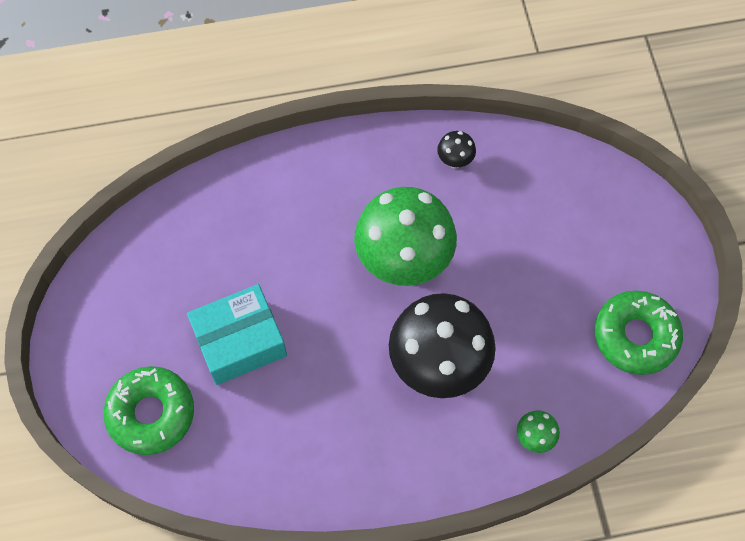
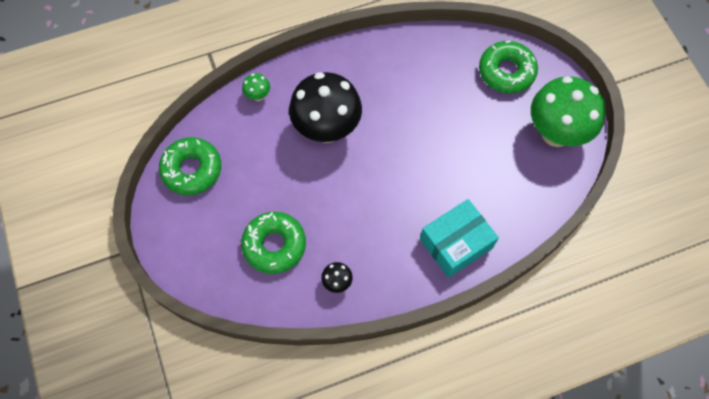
camera: 170 degrees right, 0 degrees up
turquoise box [187,284,287,385] -> turquoise box moved to [420,199,499,278]
green mushroom [354,187,457,286] -> green mushroom moved to [531,76,606,147]
none -> green donut [241,212,306,274]

